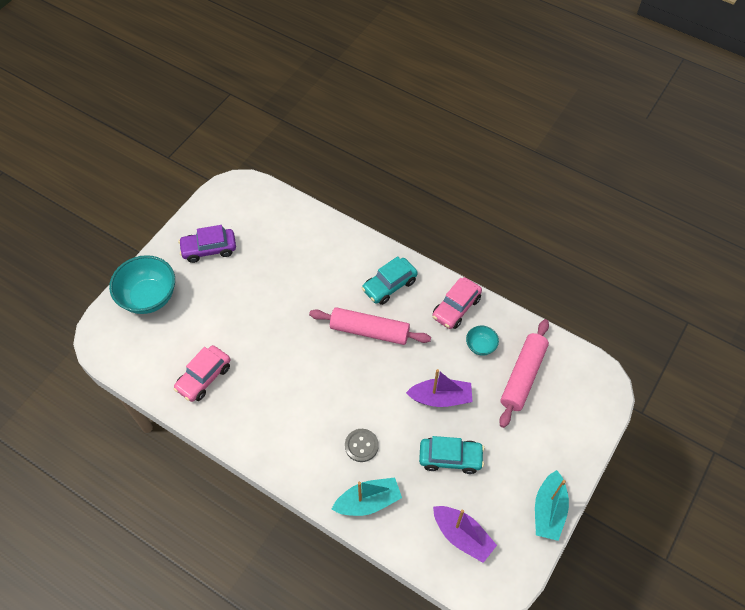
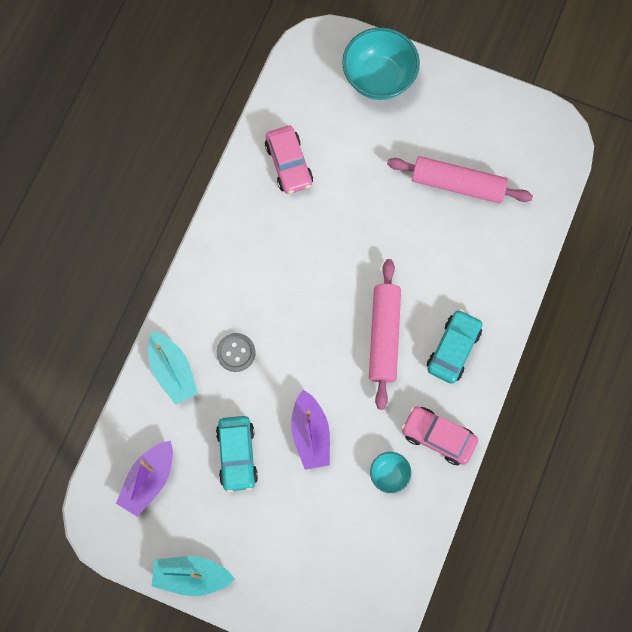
camera: 80 degrees right, 15 degrees up
pink car [173,345,230,402] -> pink car turned 135 degrees counterclockwise [265,126,313,194]
purple car [178,225,236,263] -> none
turquoise car [362,256,418,305] -> turquoise car turned 75 degrees clockwise [427,309,482,384]
pink rolling pin [499,319,549,428] -> pink rolling pin moved to [387,156,533,204]

